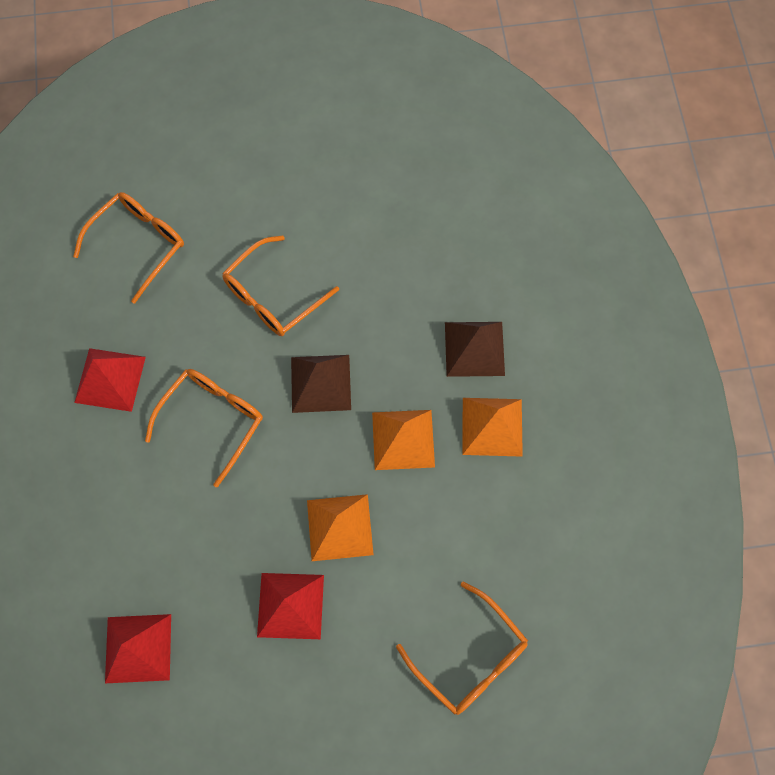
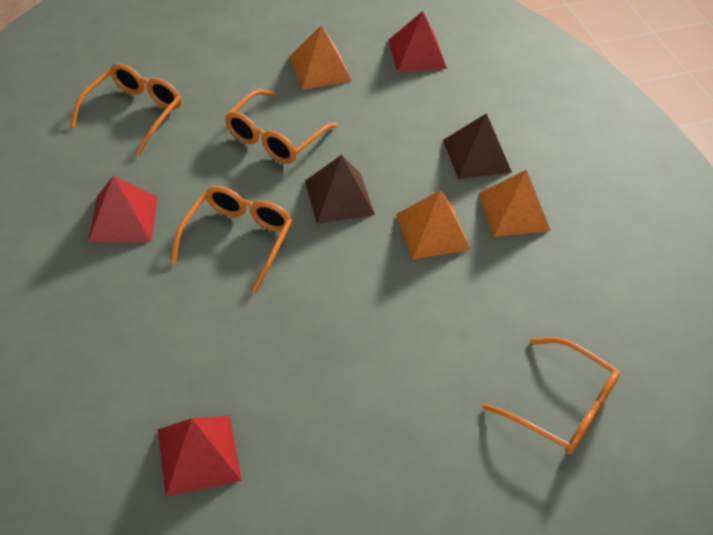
camera: 15 degrees left, 20 degrees down
red pyramid [257,573,324,639] -> red pyramid moved to [388,11,447,72]
orange pyramid [307,494,374,561] -> orange pyramid moved to [289,25,352,89]

